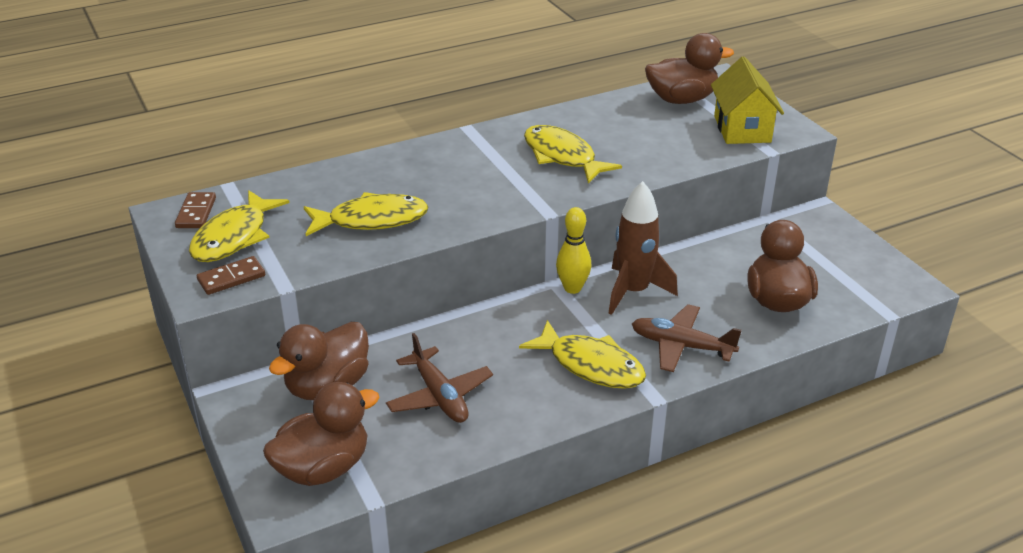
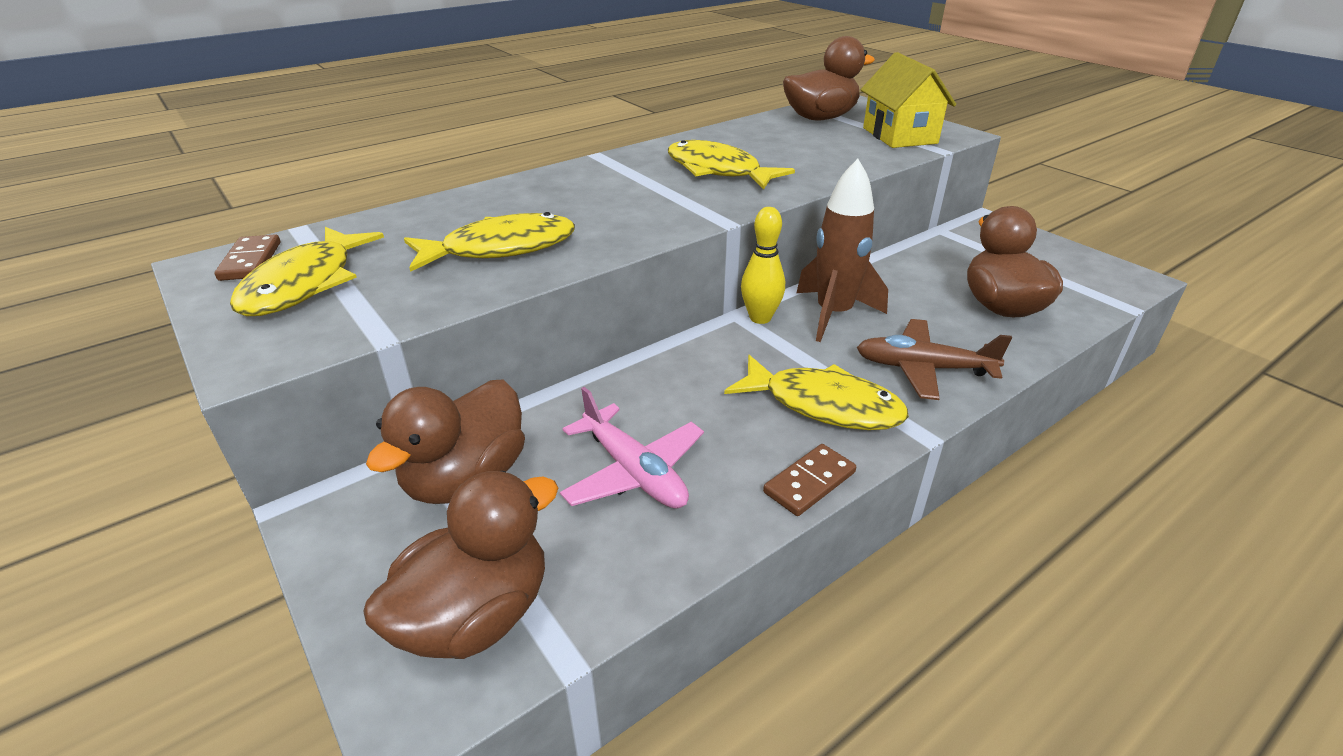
camera: 10 degrees left, 0 degrees up
brown domino [197,256,265,295] -> brown domino moved to [763,444,856,516]
brown plane [386,333,493,423] -> pink plane [560,387,704,508]

